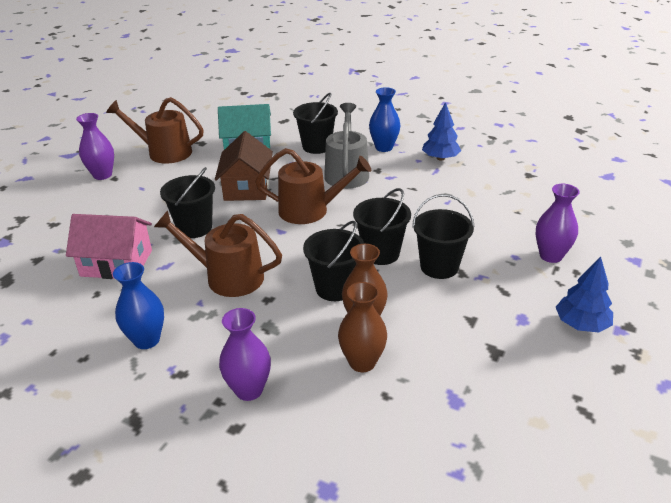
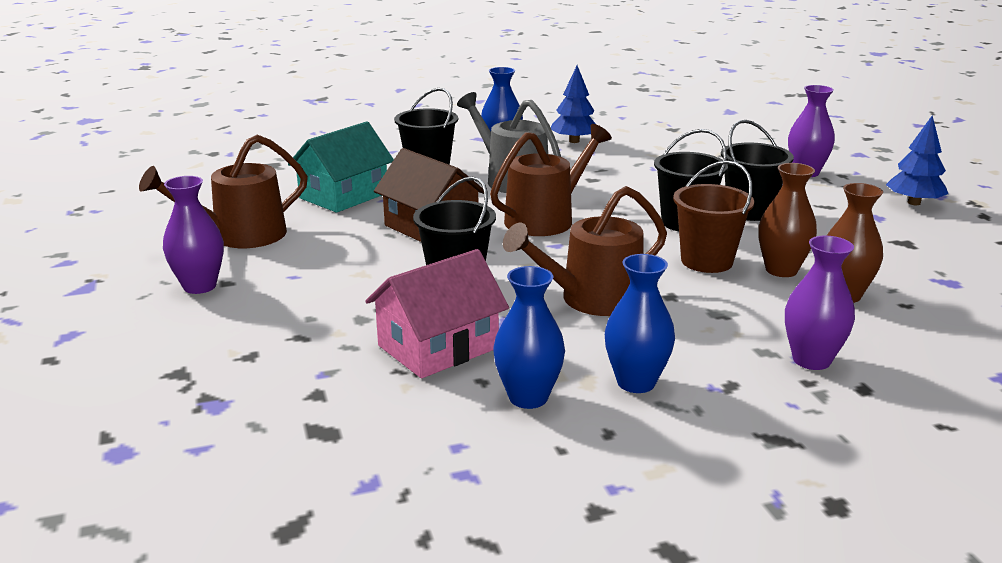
camera: 45 degrees left, 10 degrees down
black bucket [303,221,365,301] -> brown bucket [673,160,754,273]
none -> blue vase [493,266,565,409]

